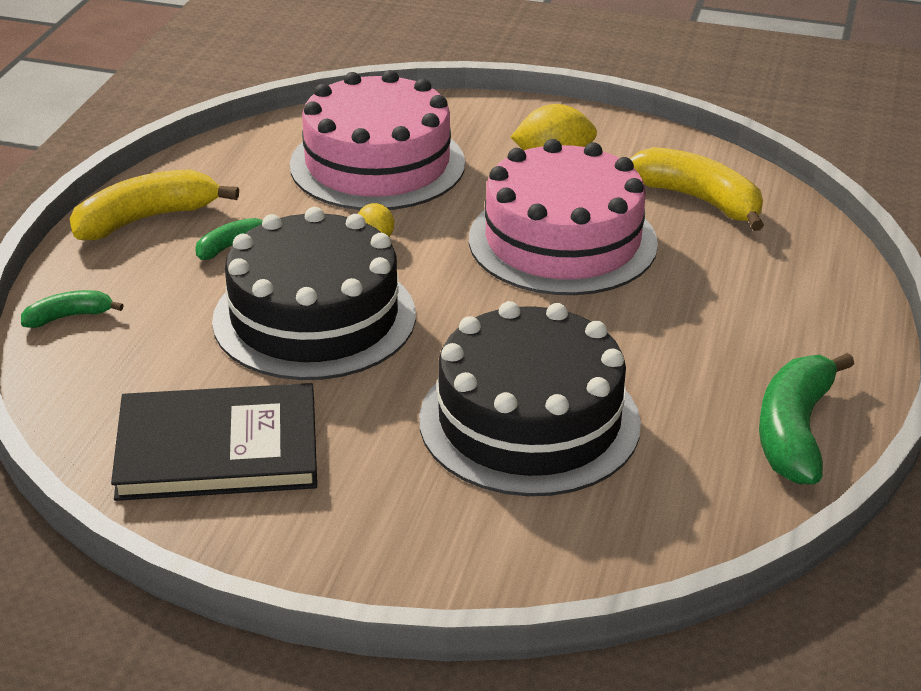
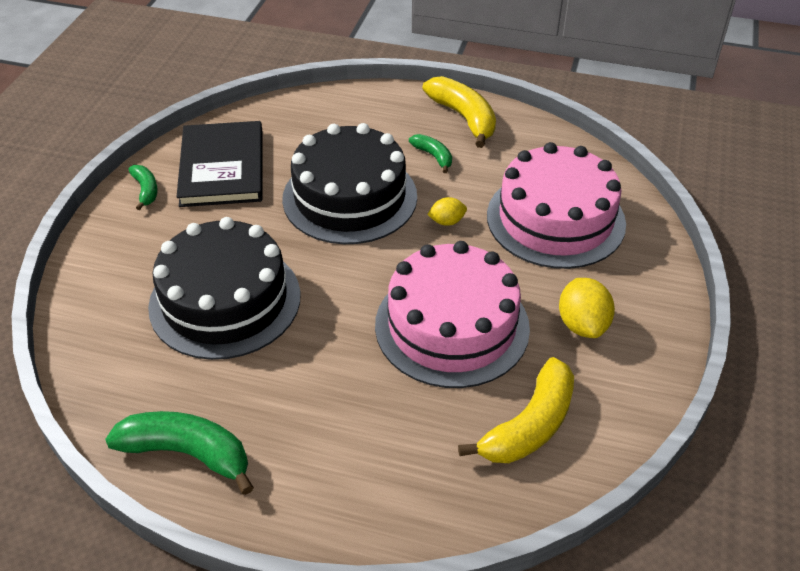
camera: 90 degrees right, 10 degrees up
green banana [21,290,124,328] -> green banana moved to [128,165,158,210]

